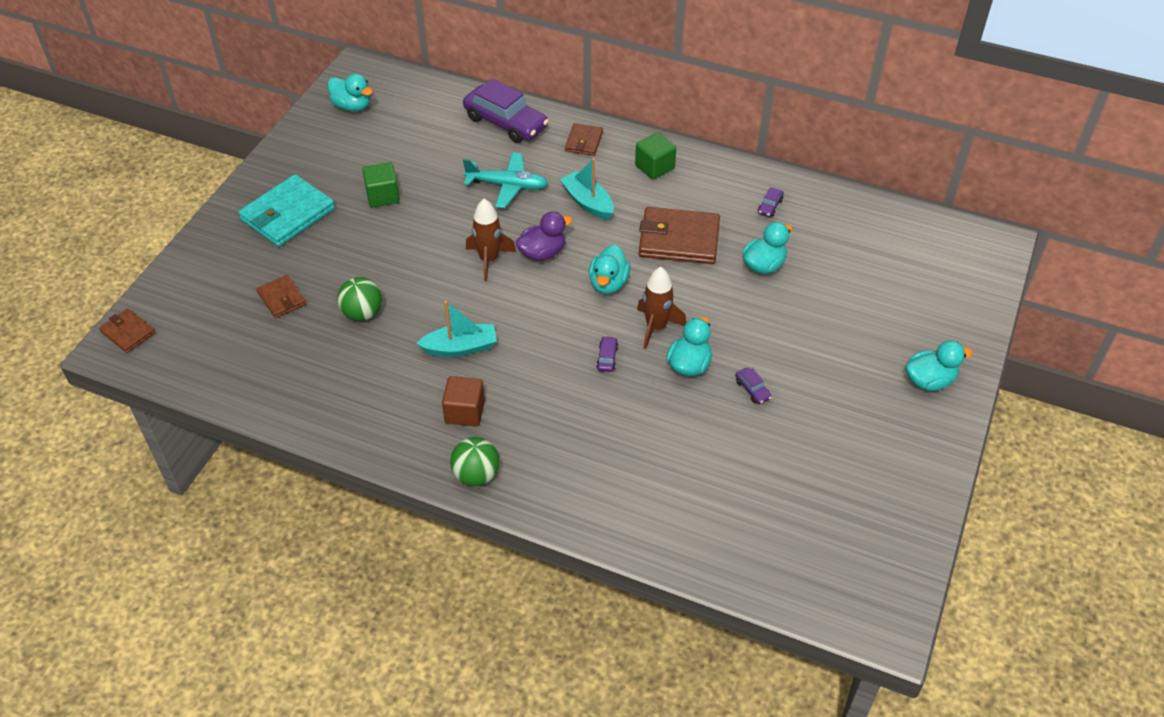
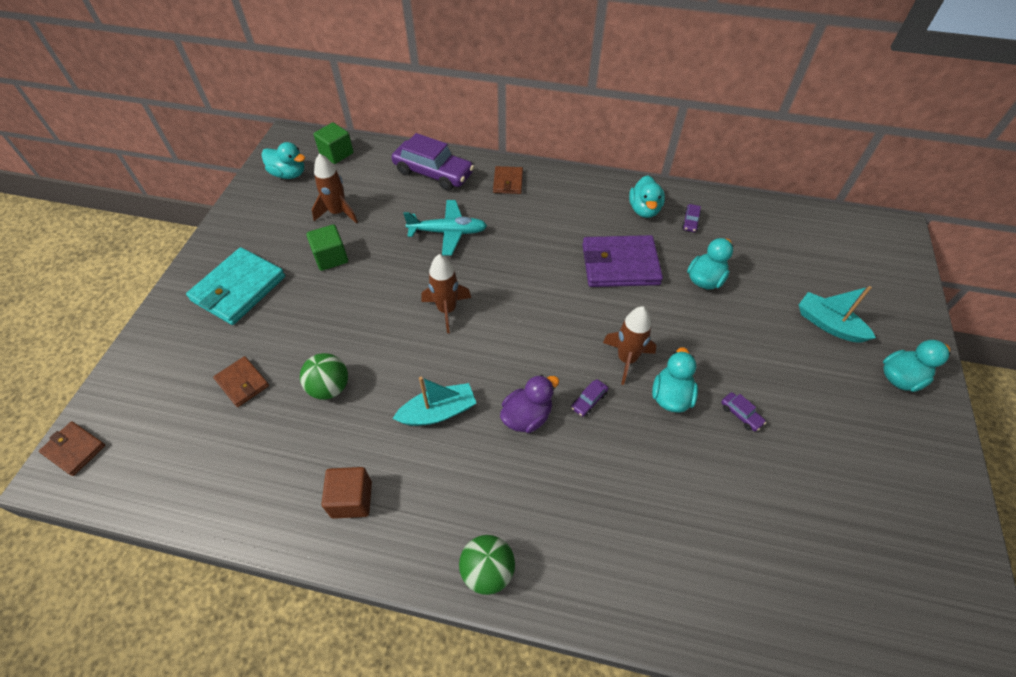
camera: 10 degrees left, 5 degrees up
brown cube [442,376,485,426] -> brown cube moved to [321,467,372,519]
purple duck [516,211,573,261] -> purple duck moved to [500,375,559,433]
turquoise boat [560,158,614,220] -> turquoise boat moved to [799,286,876,343]
turquoise duck [589,245,631,294] -> turquoise duck moved to [629,175,665,218]
purple car [596,336,618,372] -> purple car turned 135 degrees counterclockwise [571,379,608,417]
green cube [635,132,676,180] -> green cube moved to [313,123,354,164]
brown wallet [639,207,720,264] -> purple wallet [582,235,663,287]
none -> brown rocket [312,153,358,223]

